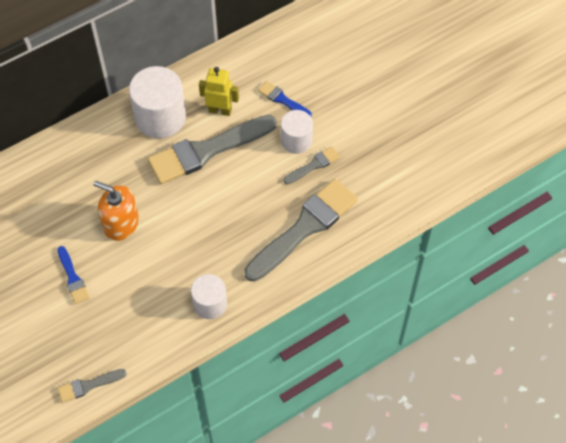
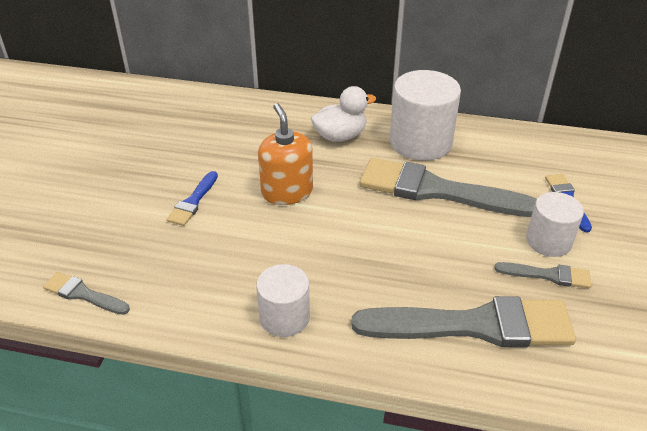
camera: 45 degrees right, 20 degrees down
yellow robot [199,67,239,116] -> none
none -> white duck [311,86,376,142]

